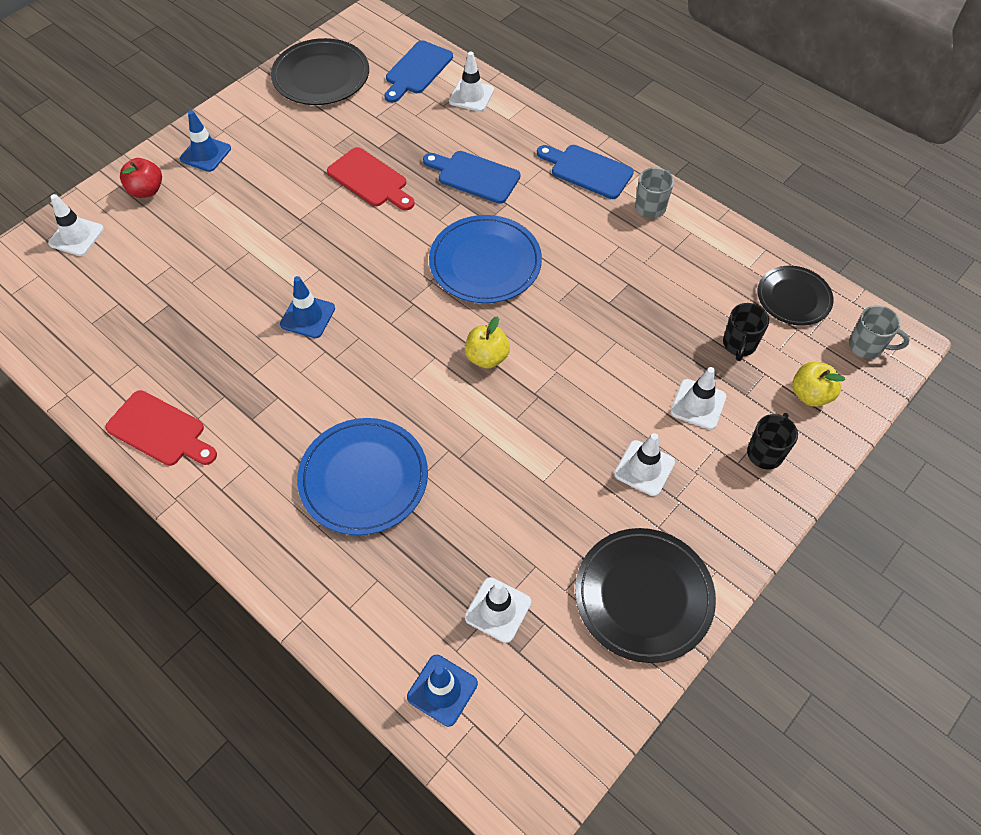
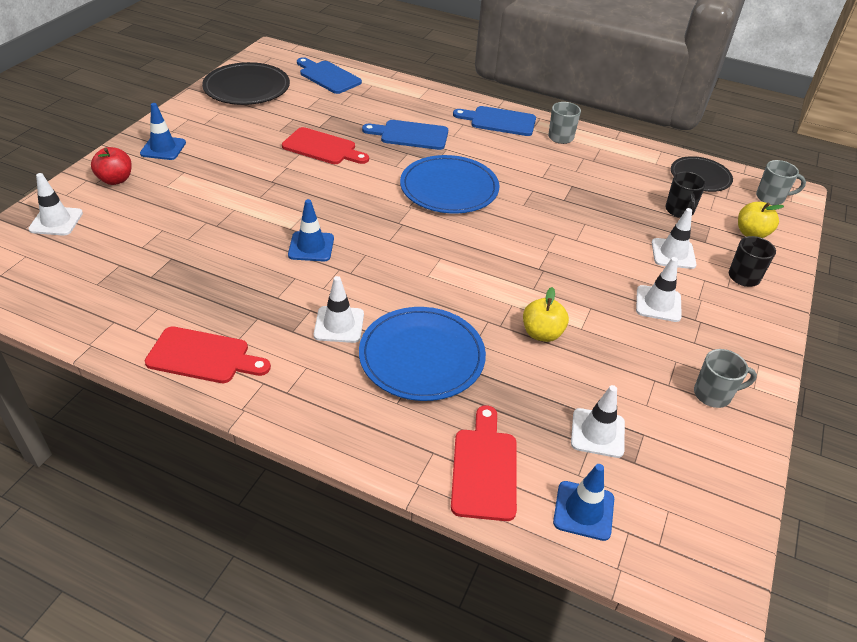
camera: 20 degrees left, 15 degrees down
blue cutting board [384,40,453,103] -> blue cutting board turned 120 degrees clockwise [297,57,362,94]
white traffic cone [449,52,494,112] -> white traffic cone moved to [314,276,364,343]
yellow apple [465,316,510,369] -> yellow apple moved to [523,287,569,342]
black plate [575,528,716,663] -> grey mug [694,349,757,408]
none -> red cutting board [451,405,517,521]

